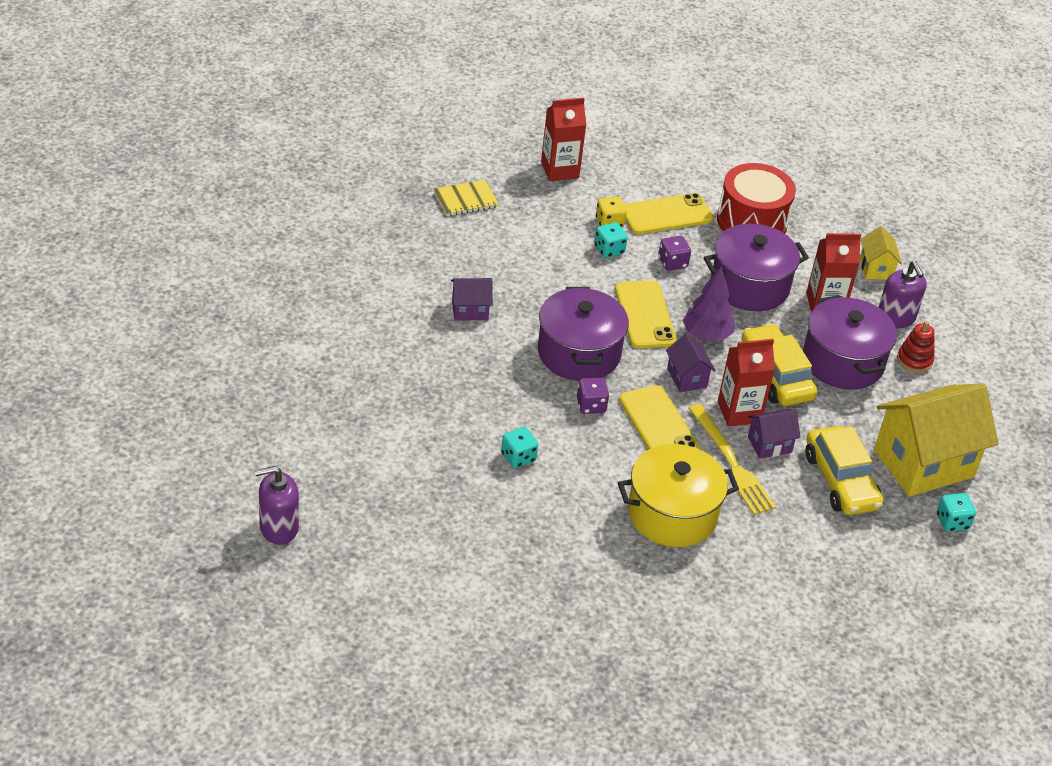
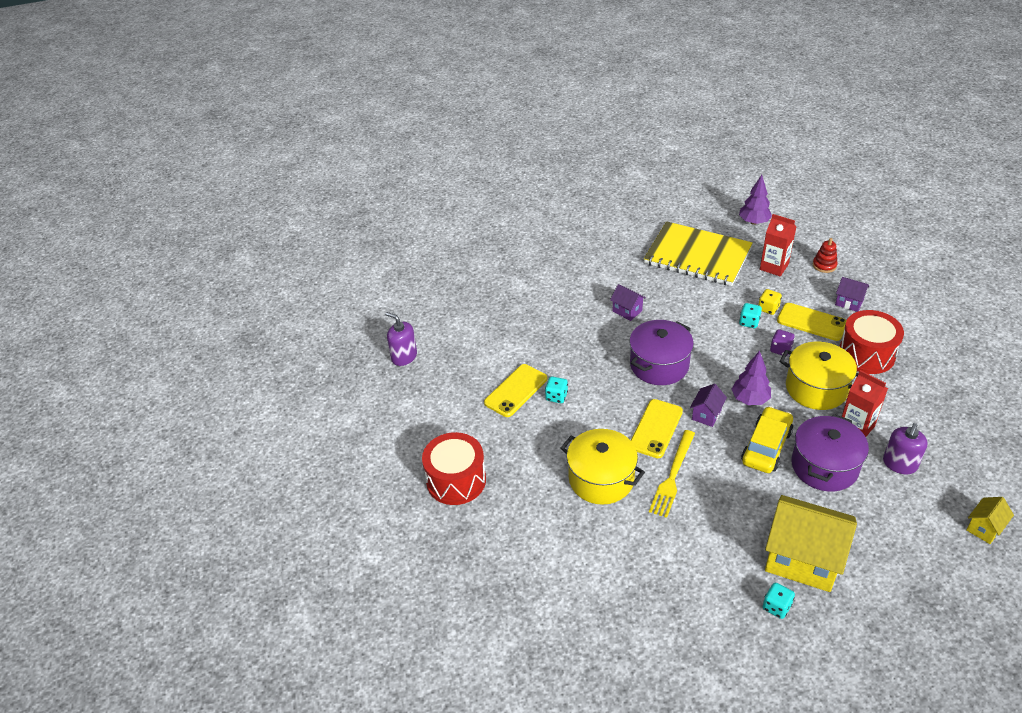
camera: 55 degrees right, 0 degrees up
yellow notebook [434,180,499,216] -> yellow notebook [644,221,753,286], size x2.44
purple dice [577,378,609,414] -> none
yellow phone [615,281,677,348] -> yellow phone moved to [484,364,547,417]
purple pot [704,224,809,311] -> yellow pot [780,342,859,410]
red carton [718,339,775,426] -> none
purple house [748,410,801,459] -> purple house moved to [835,277,869,312]
yellow car [806,426,883,515] -> none
yellow house [860,226,902,280] -> yellow house moved to [966,497,1014,544]
red stacking toy [897,321,935,373] -> red stacking toy moved to [813,238,838,273]
none -> red drum [422,432,486,505]
none -> purple tree [739,175,772,225]

